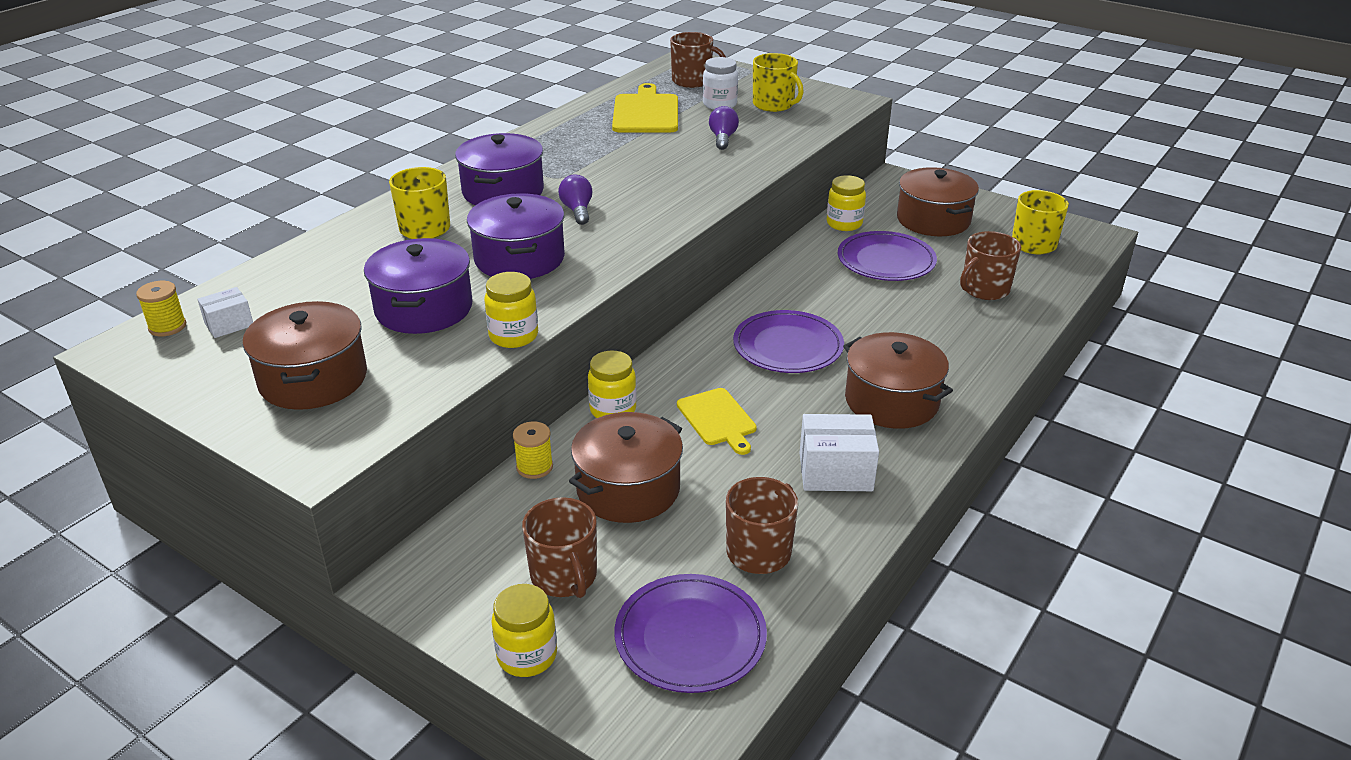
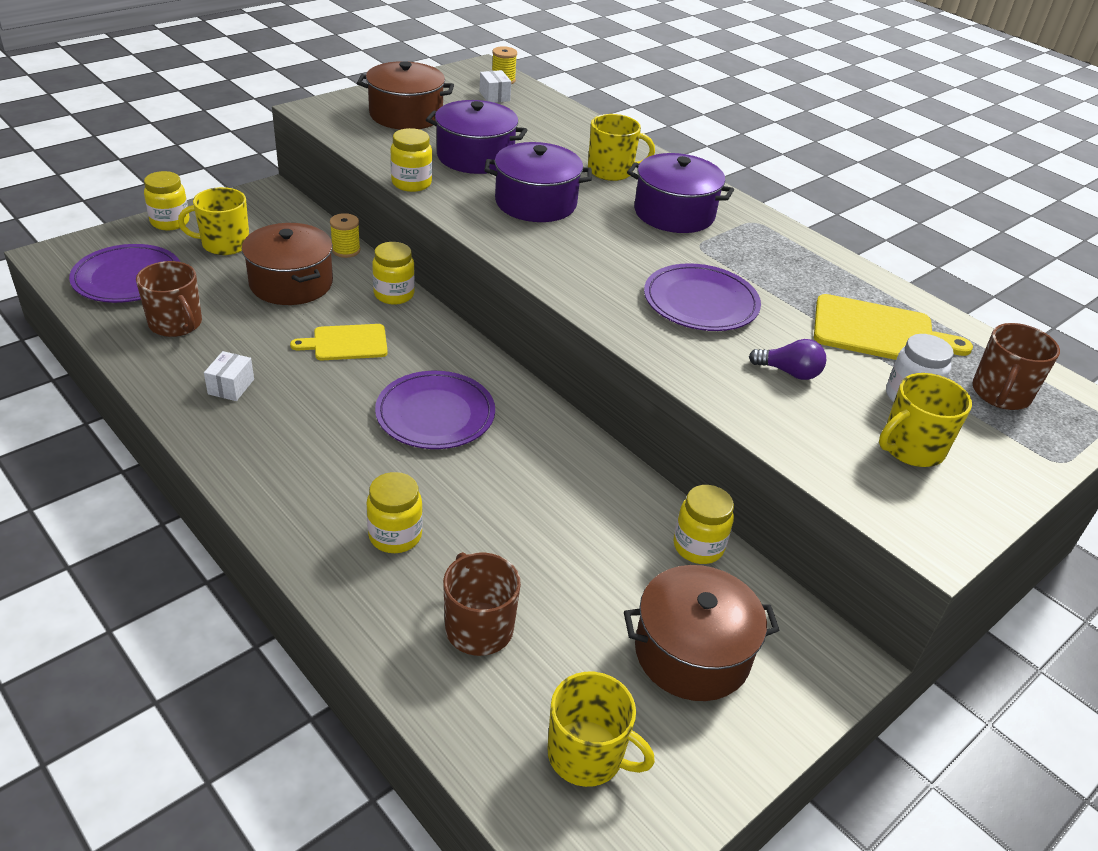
camera: 100 degrees right, 5 degrees up
brown mug [522,497,597,598] -> yellow mug [178,187,249,255]
purple light bulb [558,175,592,225] -> none
white box [800,414,879,491] -> white box [204,351,254,401], size x0.59
purple plate [837,231,937,281] -> purple plate moved to [644,263,761,331]
brown pot [843,332,953,429] -> none
none -> yellow jar [367,472,423,553]

